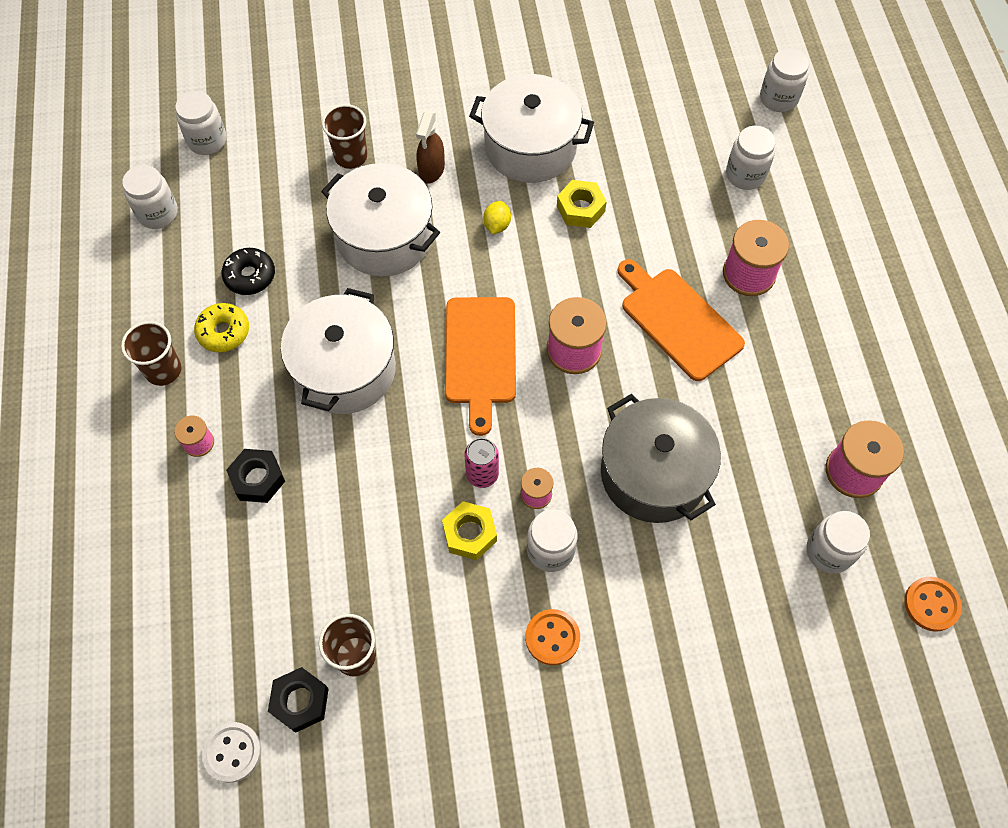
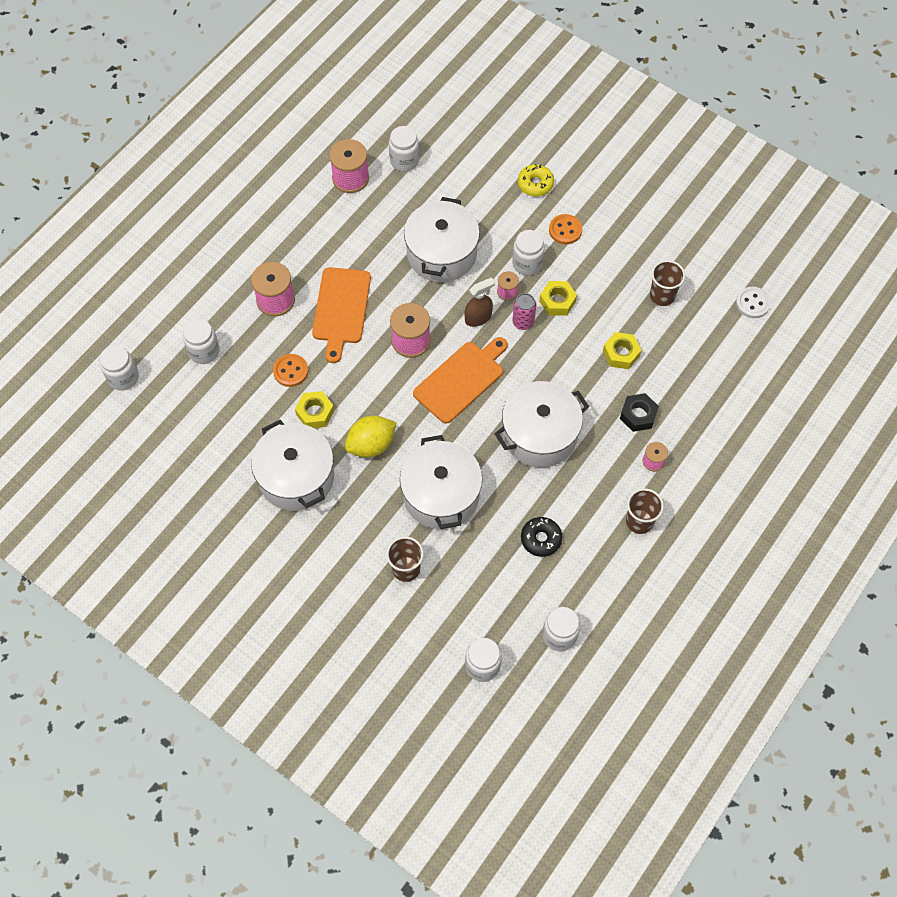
camera: 135 degrees left, 0 degrees up
yellow donut [194,303,249,352] -> yellow donut moved to [518,164,554,196]
black nut [268,667,329,733] -> none
brown spray bottle [416,111,445,184] -> brown spray bottle moved to [465,277,495,327]
yellow lemon [483,201,511,234] -> yellow lemon [345,416,396,457], size x1.85
grey pot [601,394,721,523] -> white pot [404,197,480,282]
orange button [904,577,962,632] -> orange button moved to [273,354,308,387]
none -> yellow nut [603,332,642,369]

